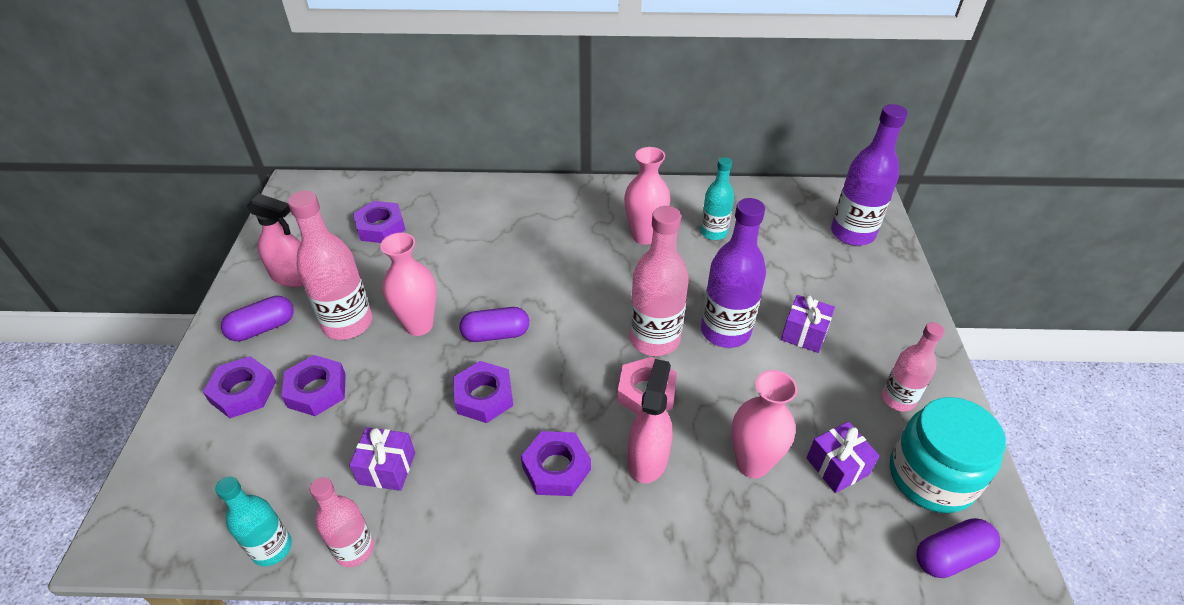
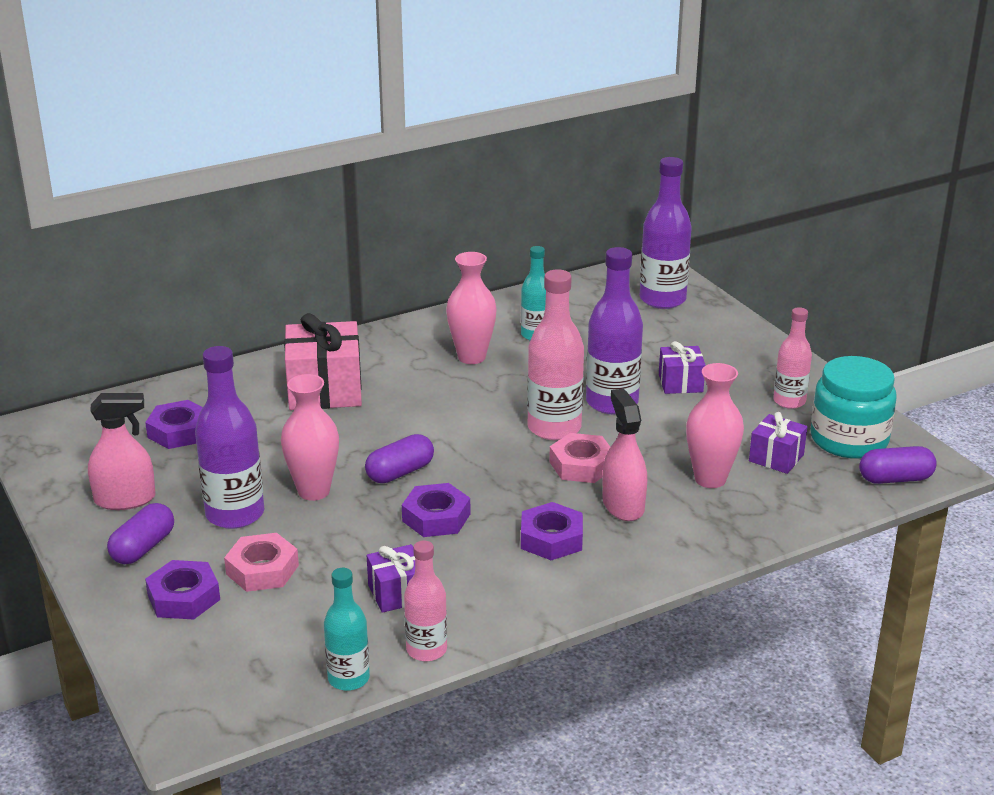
camera: 30 degrees left, 15 degrees down
purple nut [282,355,346,416] -> pink nut [224,533,299,592]
pink bottle [288,190,372,340] -> purple bottle [195,346,264,529]
purple capsule [917,518,1000,578] -> purple capsule turned 45 degrees clockwise [859,446,937,484]
none -> pink gift [284,313,362,410]

